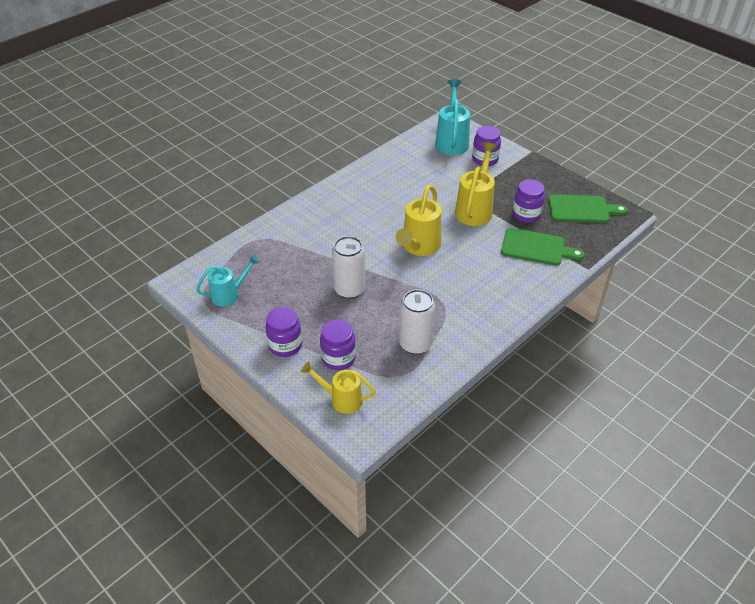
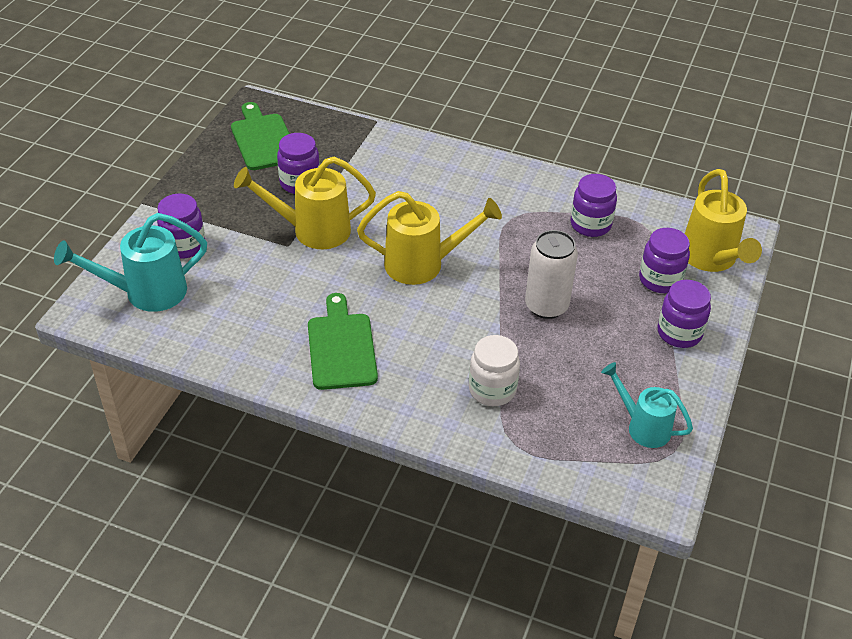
camera: 115 degrees left, 0 degrees up
yellow watering can [301,362,376,414] -> yellow watering can [685,169,762,272], size x1.53
white can [399,289,435,354] -> purple jar [570,174,617,237]
green cutting board [501,228,585,265] -> green cutting board moved to [308,293,378,390]
none -> white jar [469,335,520,406]

